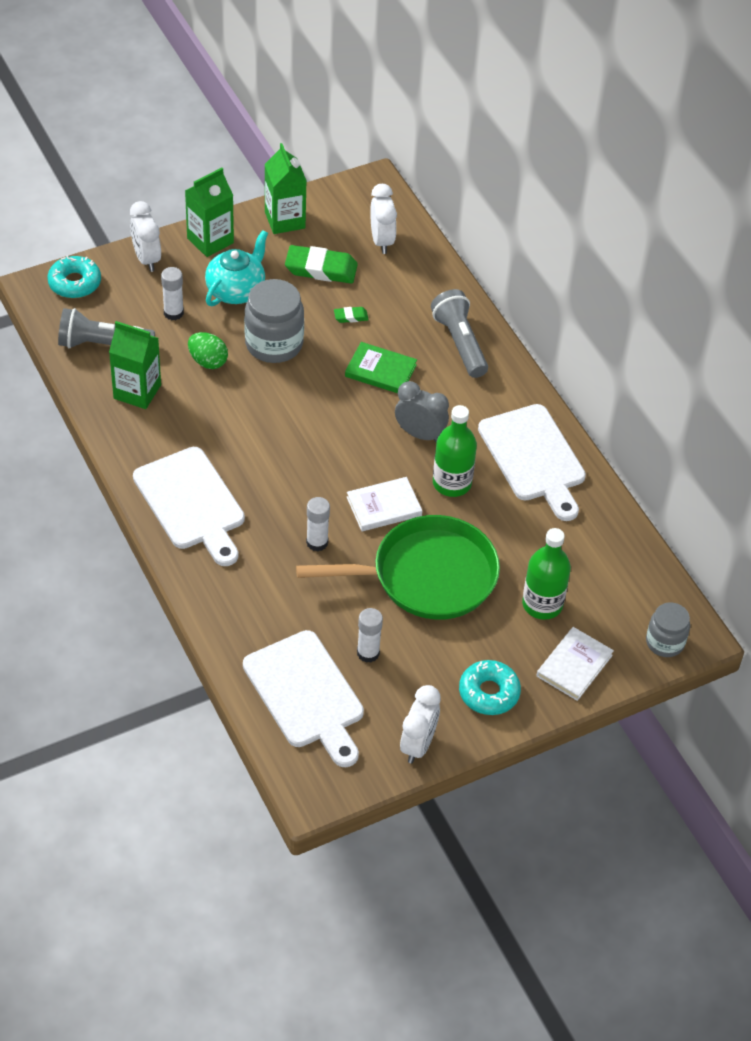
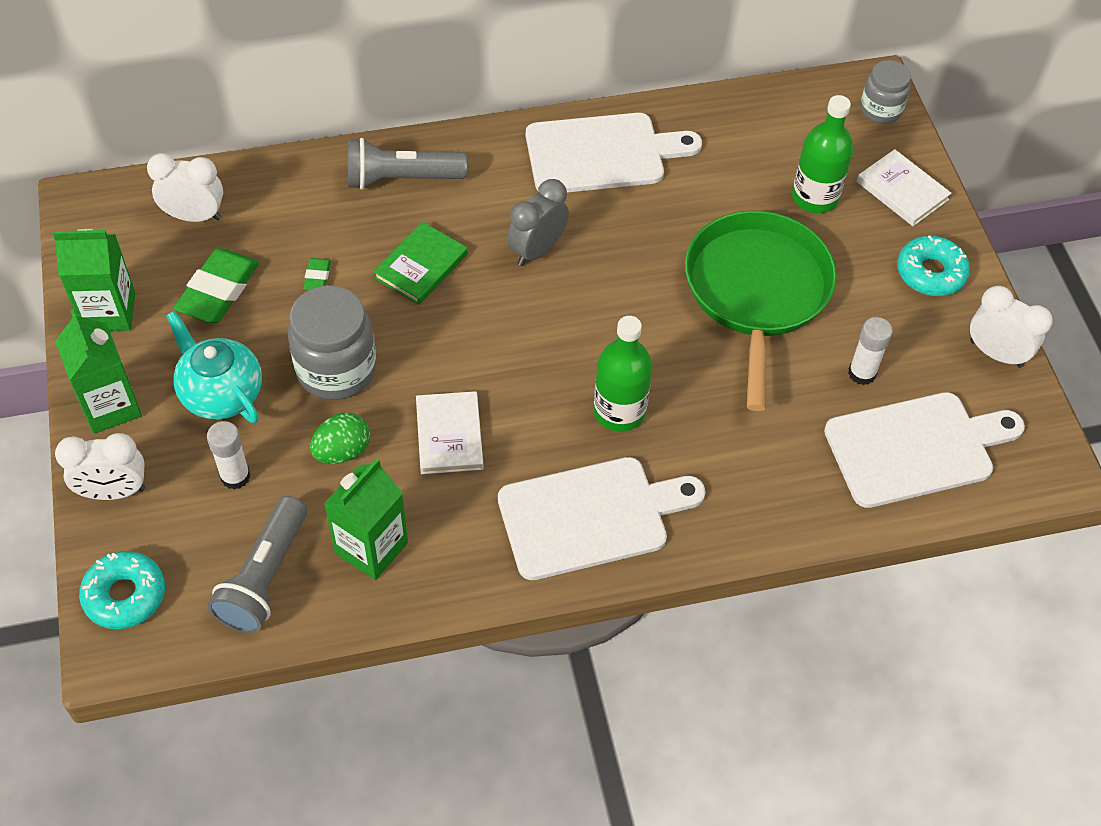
camera: 75 degrees left, 5 degrees up
white glue stick [306,497,330,552] -> none
white book [347,477,422,531] -> white book moved to [416,391,483,474]
green bottle [433,405,477,497] -> green bottle moved to [594,316,652,432]

